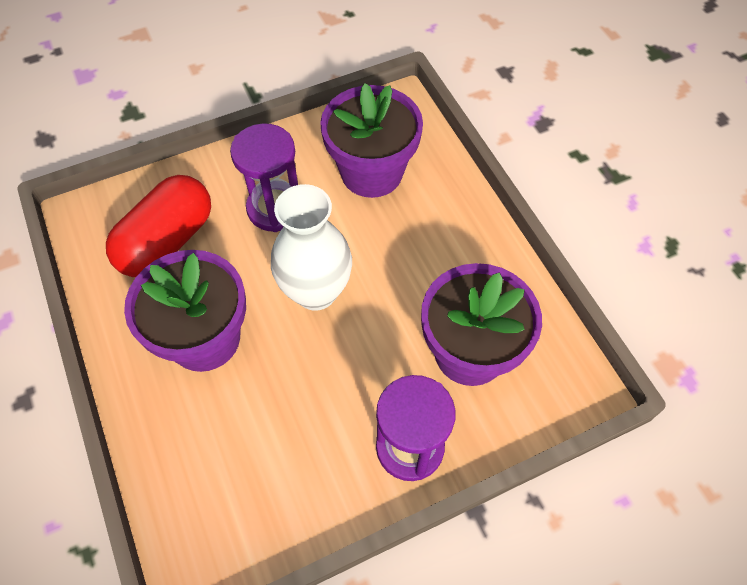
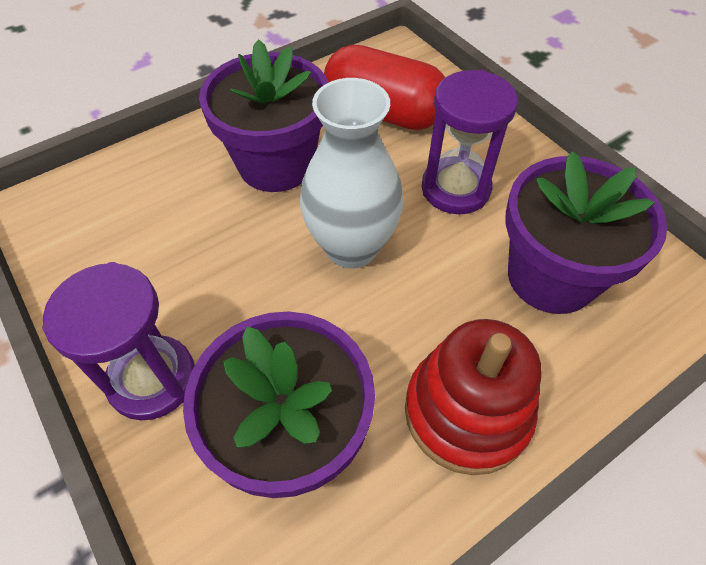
camera: 80 degrees right, 5 degrees down
none -> red stacking toy [405,319,541,475]

